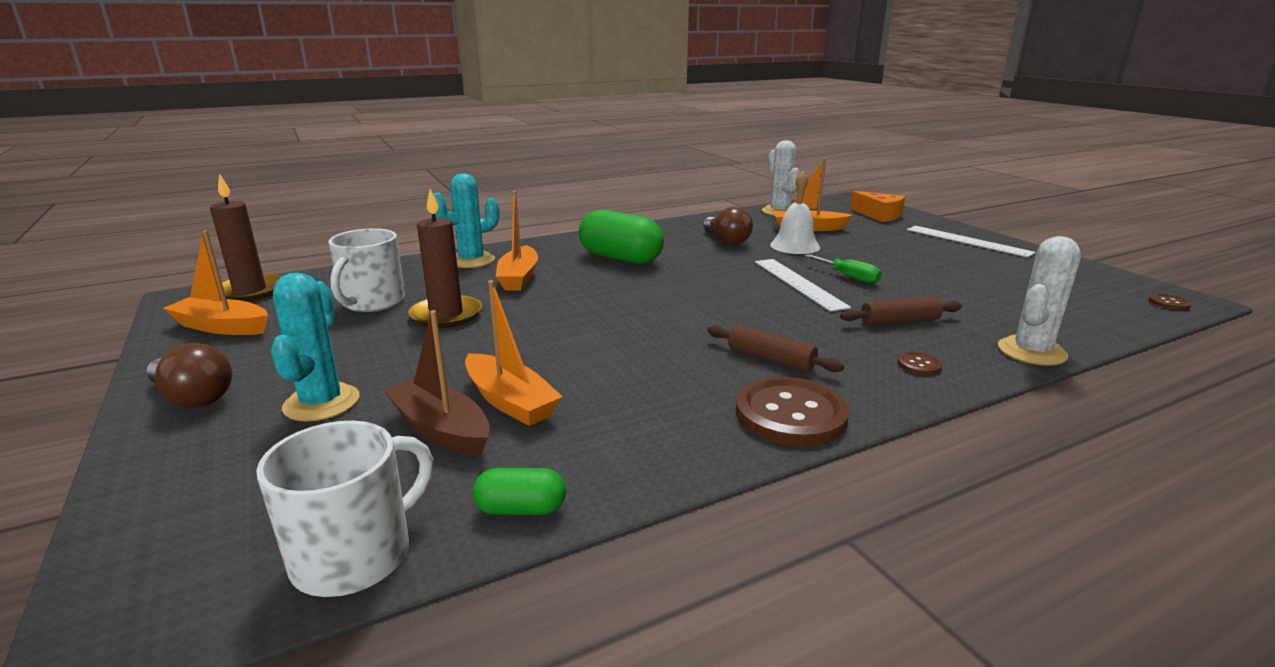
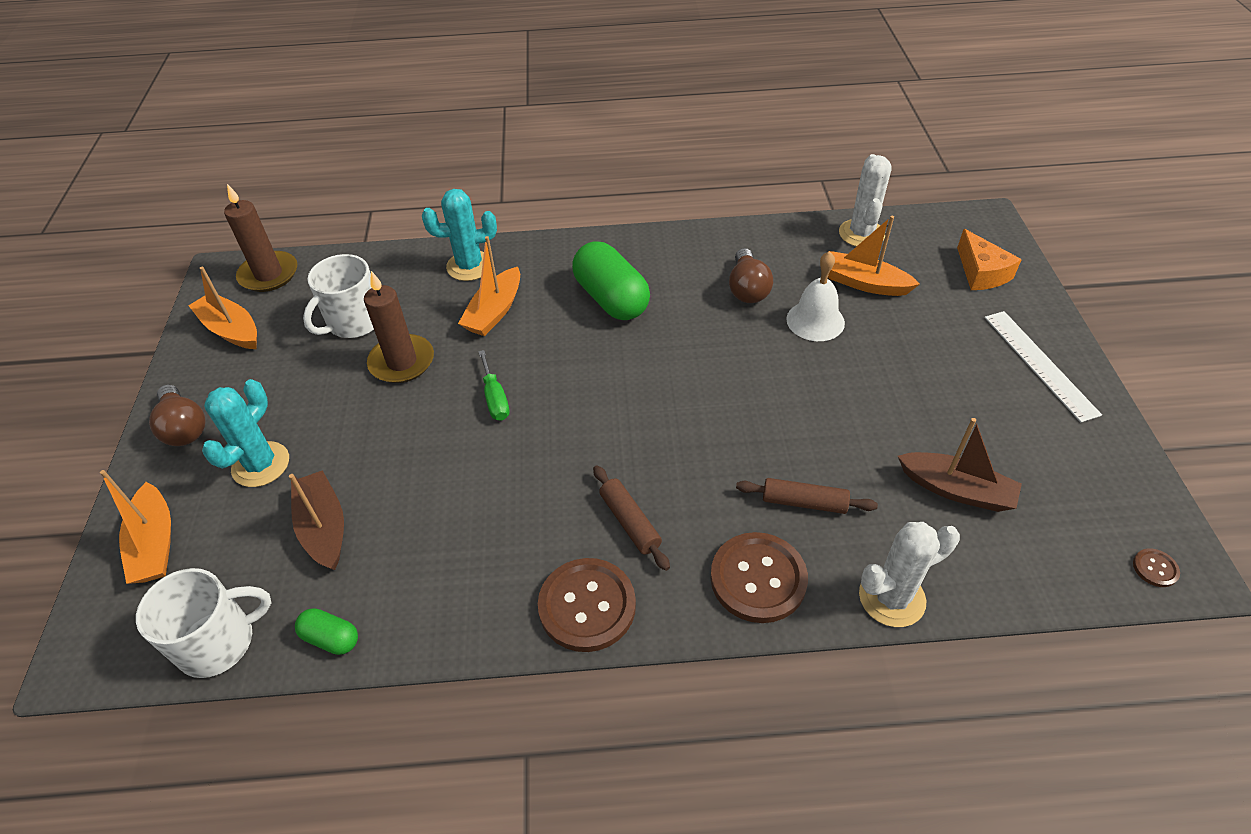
camera: 25 degrees right, 25 degrees up
orange boat [465,280,563,426] -> orange boat moved to [100,470,171,584]
white ruler [755,259,851,312] -> none
green screwdriver [804,254,882,284] -> green screwdriver moved to [478,350,509,421]
brown button [897,352,942,375] -> brown button [711,532,808,623], size x2.33
none -> brown boat [898,418,1022,512]

